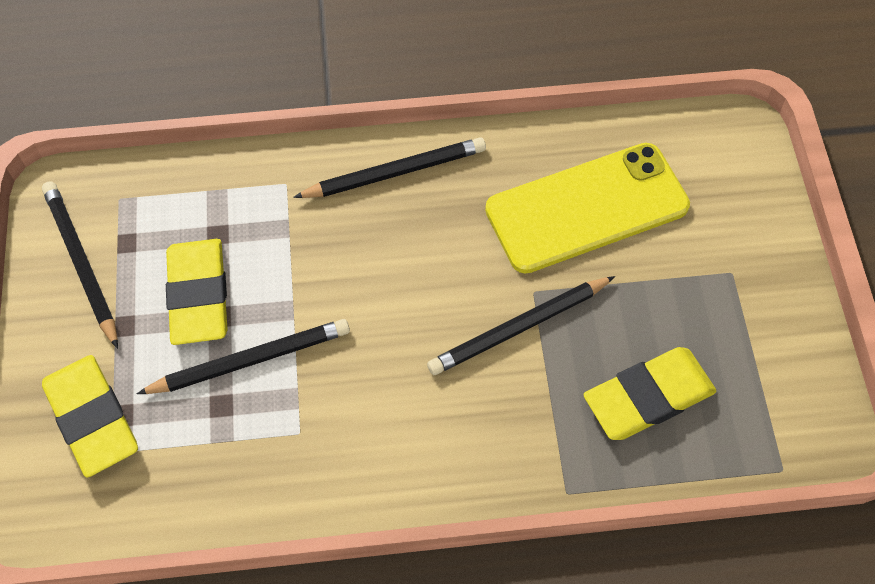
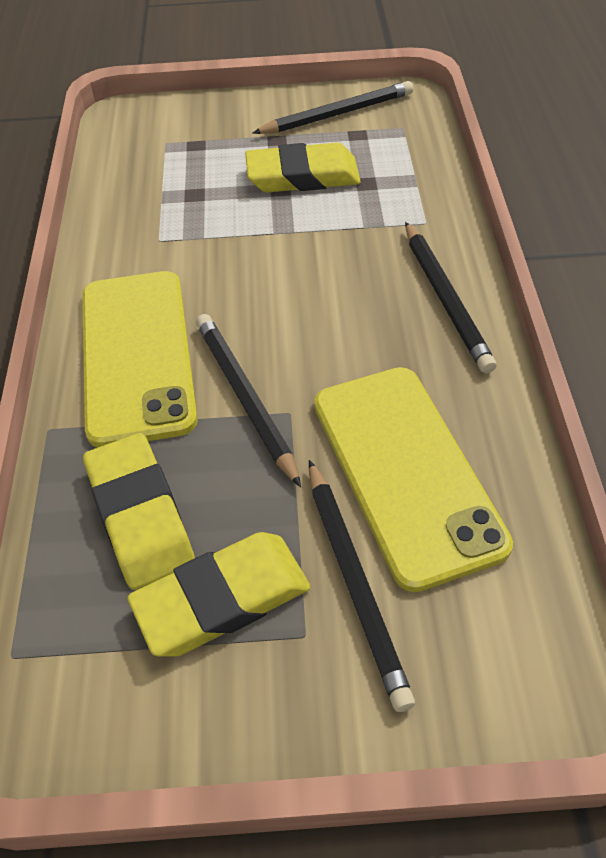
camera: 95 degrees right, 10 degrees down
yellow eraser [42,355,138,478] -> yellow eraser moved to [127,532,311,657]
black pencil [137,319,350,394] -> black pencil moved to [309,460,415,712]
none -> yellow phone [82,271,198,448]

